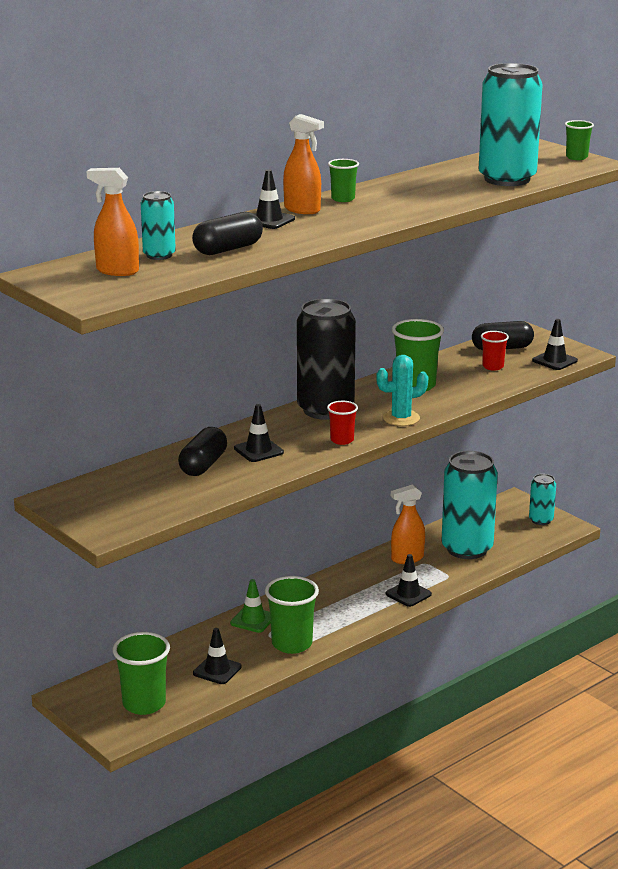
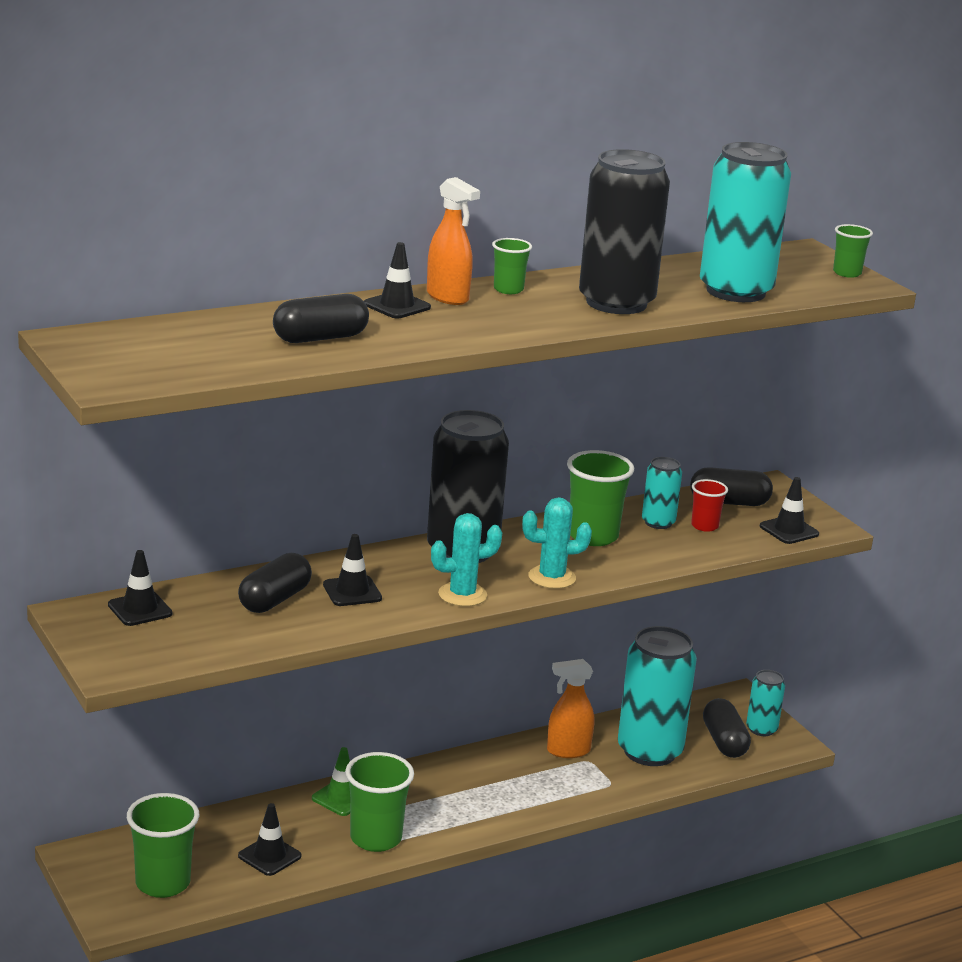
camera: 10 degrees right, 0 degrees up
orange spray bottle [87,168,139,276] -> none
turquoise can [141,191,176,260] -> turquoise can moved to [642,457,682,529]
red cup [327,401,358,445] -> turquoise cactus [431,513,502,606]
black traffic cone [386,554,432,607] -> black traffic cone moved to [108,550,172,626]
none -> black can [579,149,670,314]
none -> black capsule [703,698,751,758]

